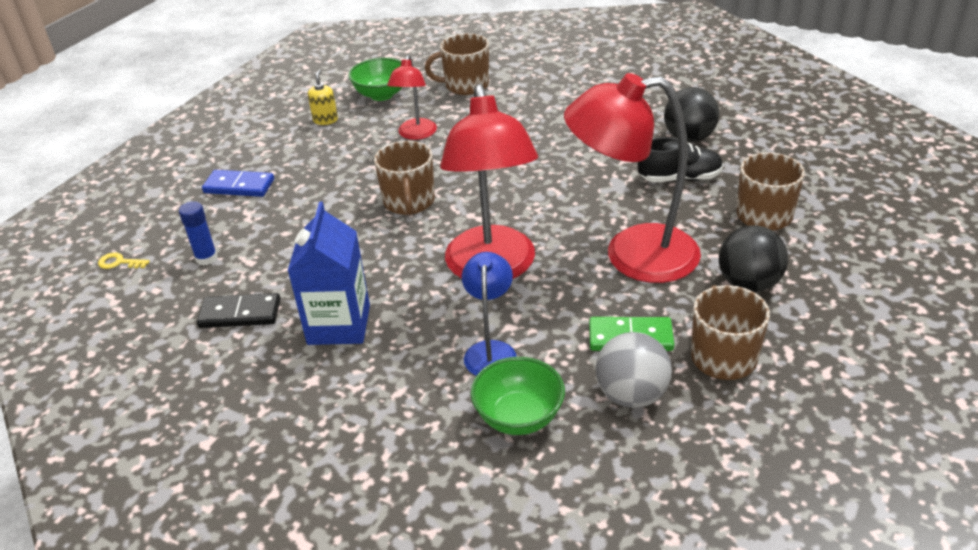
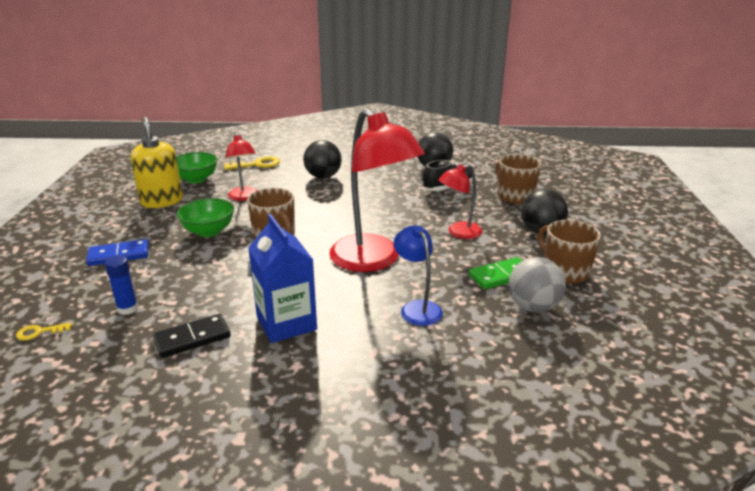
camera: 30 degrees left, 10 degrees down
yellow soap dispenser [308,69,338,125] -> yellow soap dispenser [130,117,183,208], size x2.00
brown mug [425,33,489,95] -> yellow key [224,156,280,170]
green bowl [471,357,565,435] -> green bowl moved to [177,198,234,237]
red lamp [564,73,701,283] -> red lamp [438,164,482,239], size x0.52
none -> black ball [303,140,342,178]

